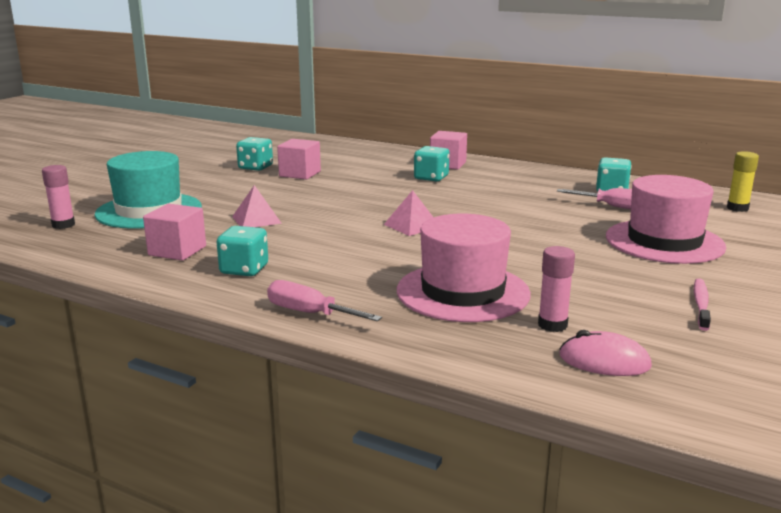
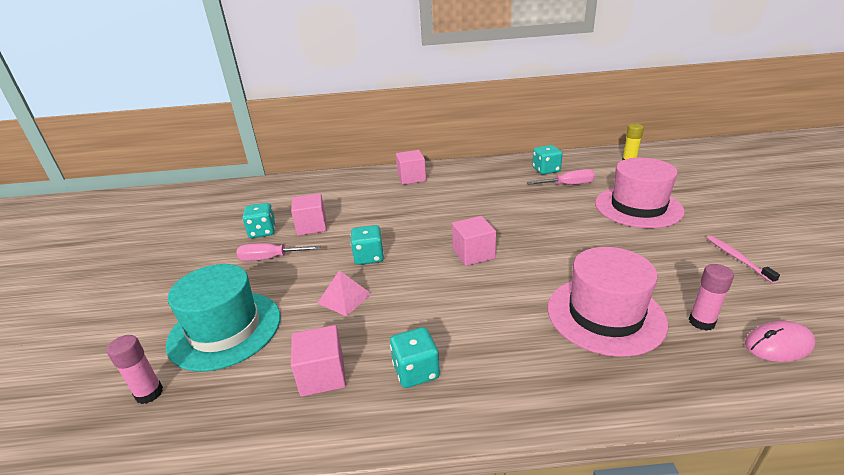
camera: 30 degrees left, 10 degrees up
pink screwdriver [267,280,382,321] -> pink screwdriver moved to [236,243,321,261]
pink pyramid [384,190,433,236] -> pink cube [452,216,496,266]
turquoise dice [414,146,449,181] -> turquoise dice moved to [351,225,384,265]

